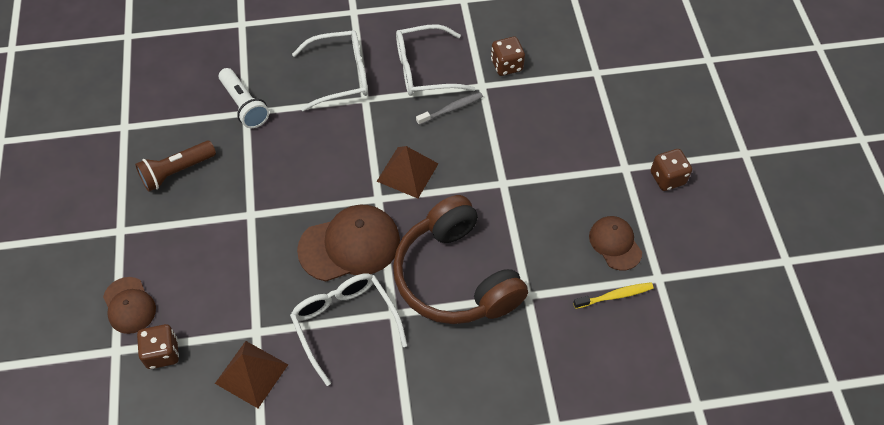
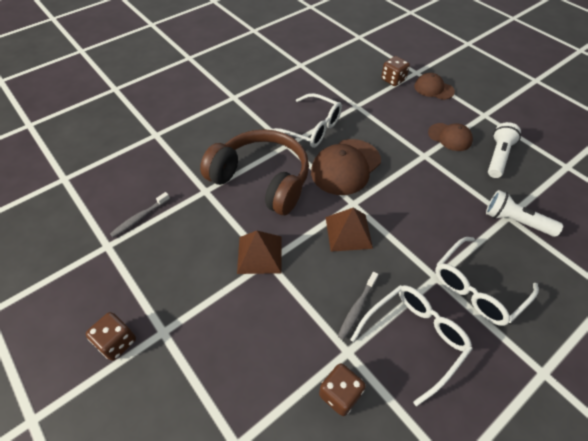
camera: 150 degrees right, 5 degrees down
brown flashlight [135,141,216,192] -> white flashlight [488,122,521,178]
brown pyramid [215,341,288,408] -> brown pyramid moved to [237,231,281,274]
yellow toothbrush [573,282,654,309] -> grey toothbrush [110,192,170,238]
brown cap [589,216,642,271] -> brown cap moved to [428,123,473,151]

